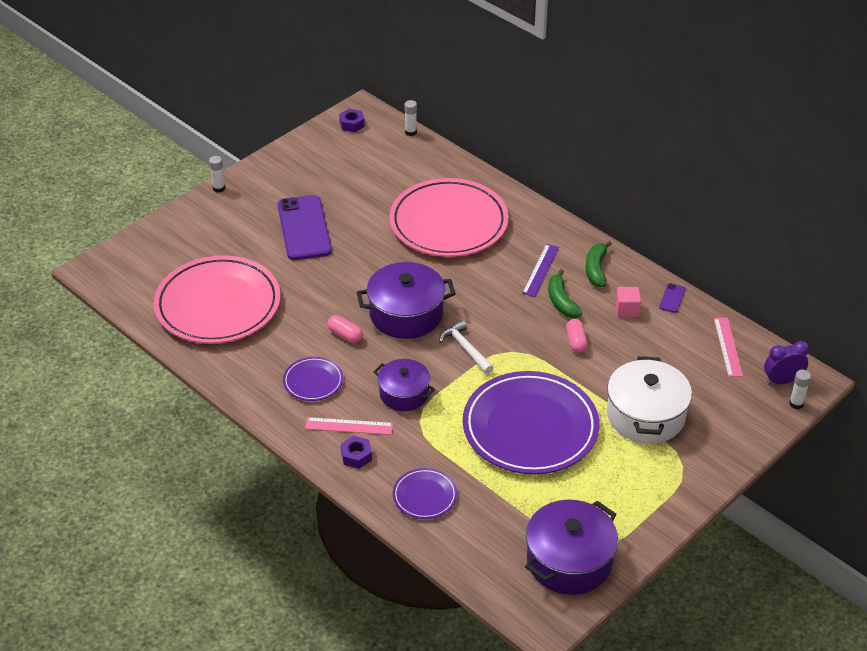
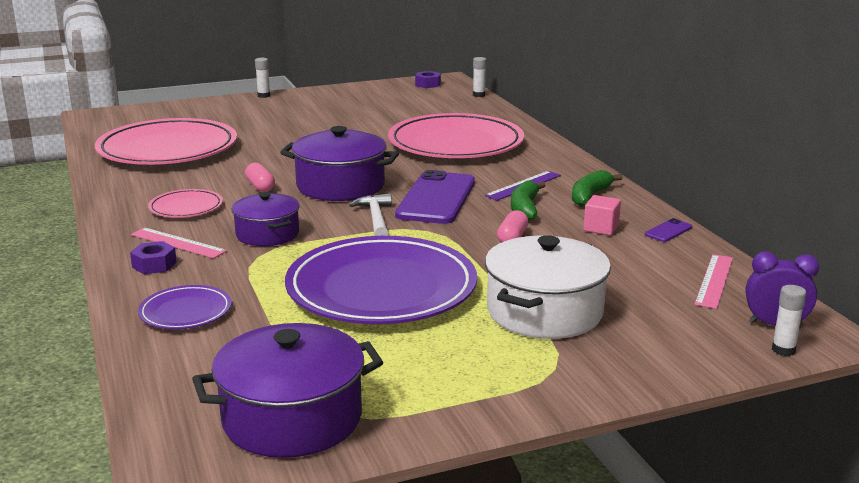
camera: 25 degrees right, 20 degrees down
purple phone [278,195,332,260] -> purple phone moved to [395,170,475,224]
purple plate [283,357,343,401] -> pink plate [148,189,223,218]

